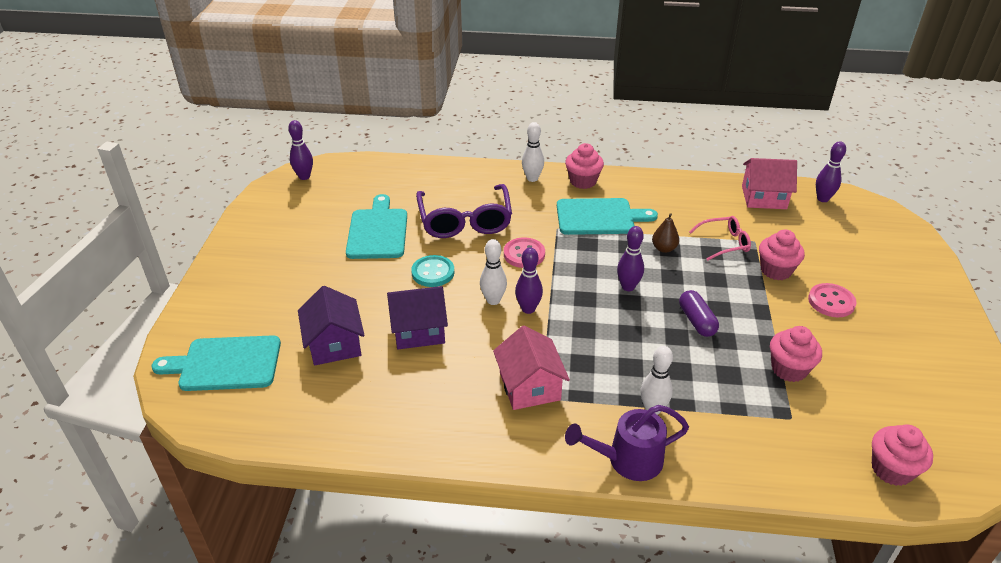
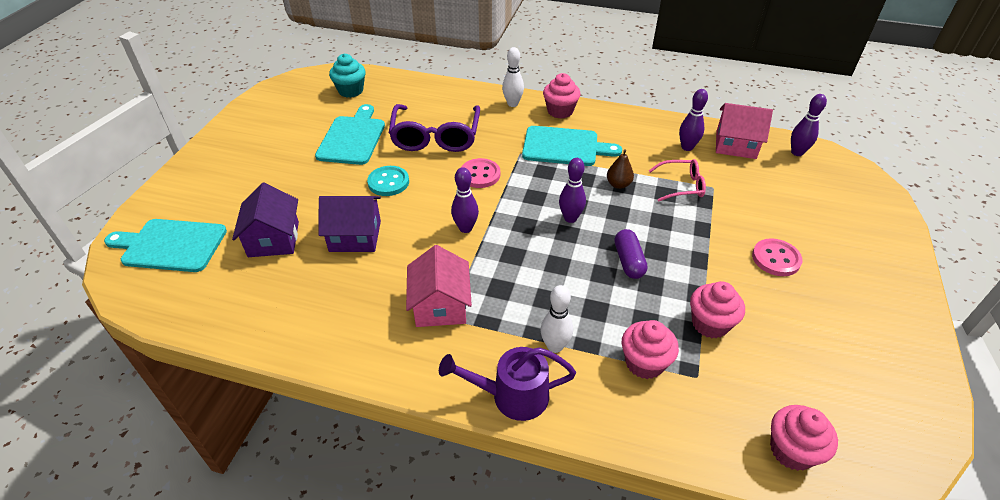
camera: 10 degrees right, 5 degrees up
purple bowling pin [288,120,313,180] -> purple bowling pin moved to [679,89,708,151]
white bowling pin [480,239,507,305] -> none
pink cupcake [759,230,805,280] -> pink cupcake moved to [622,320,679,379]
none -> turquoise cupcake [329,54,366,98]

